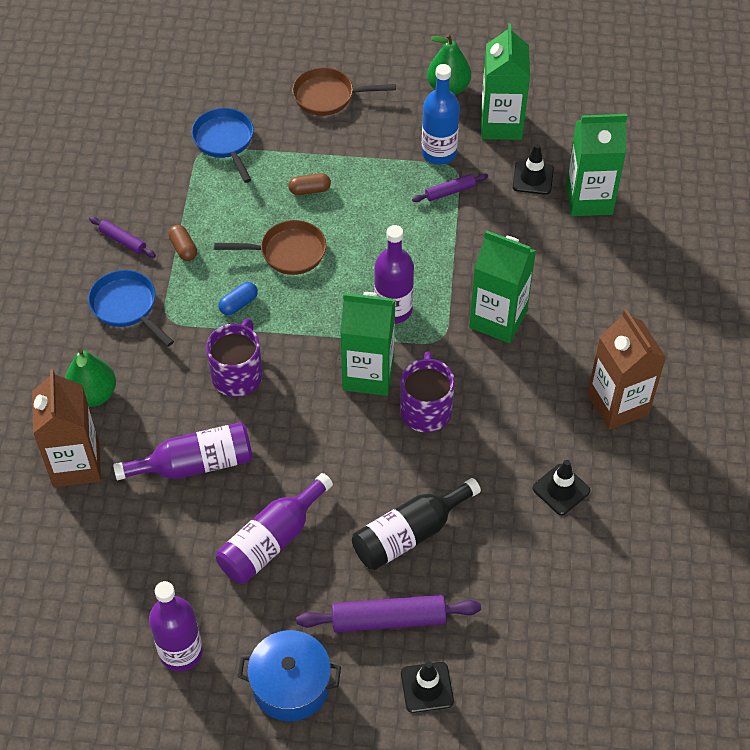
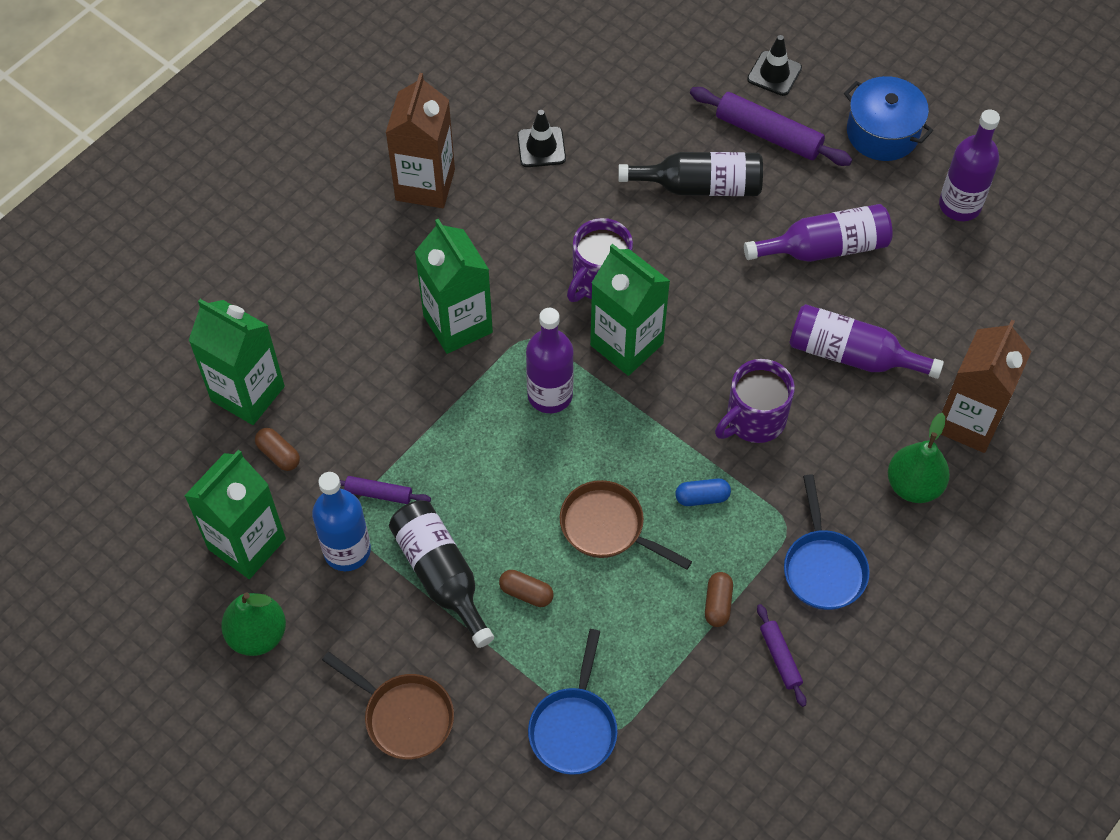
camera: 145 degrees left, 5 degrees up
black traffic cone [512,144,554,195] -> brown capsule [255,428,300,471]
none -> black bottle [389,500,494,648]

